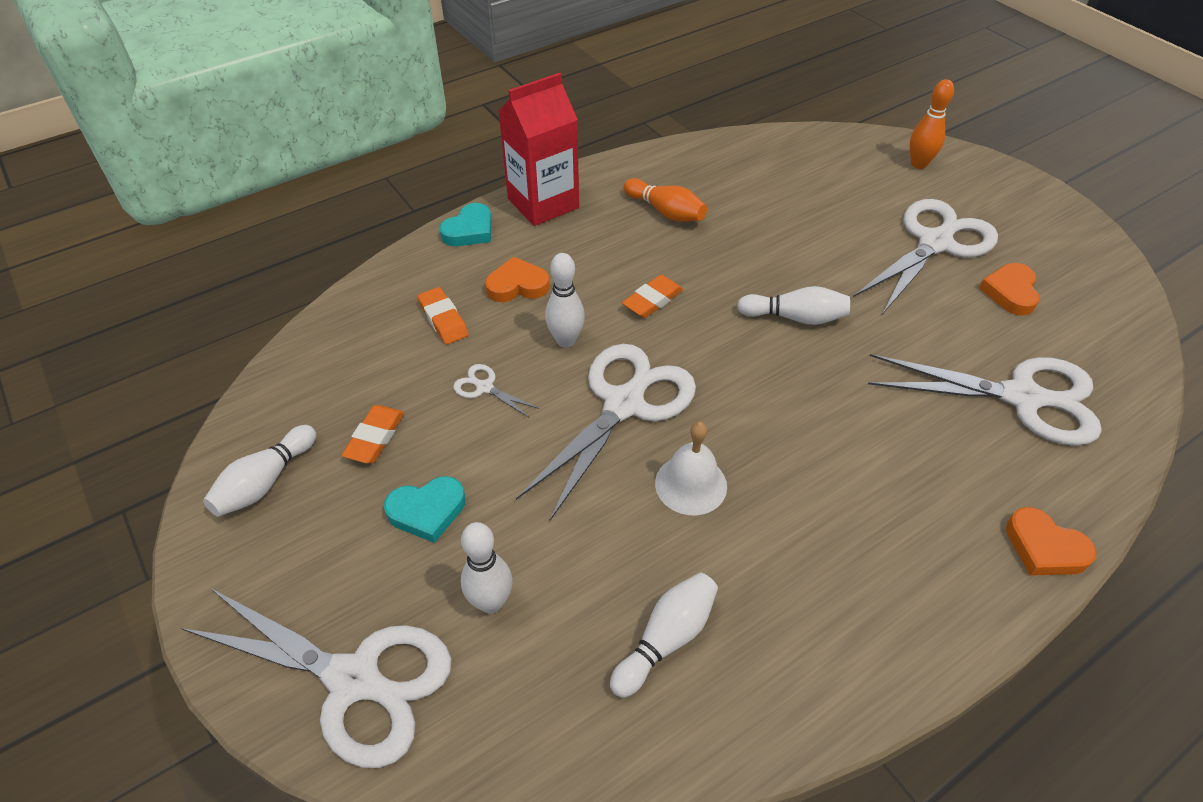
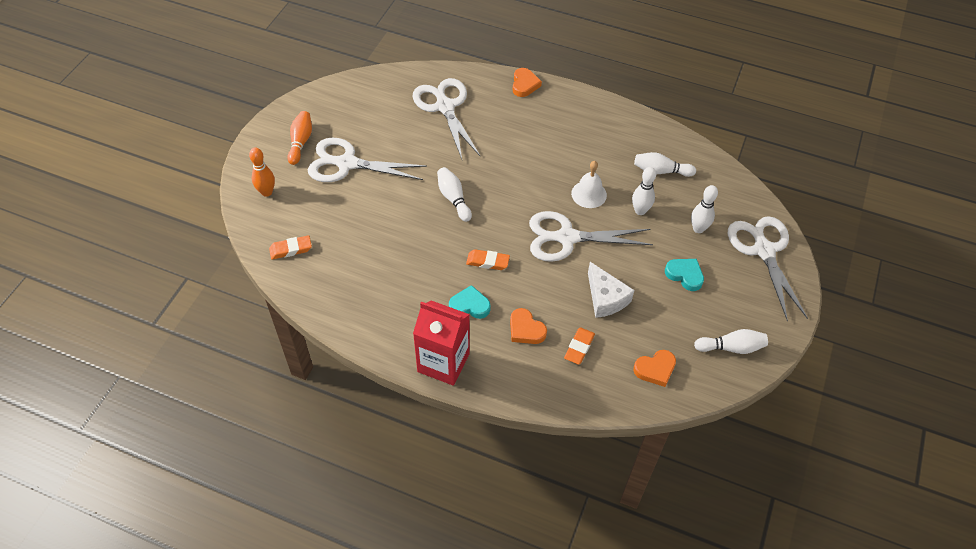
camera: 125 degrees left, 5 degrees up
orange eraser [342,405,404,463] -> orange eraser moved to [269,235,312,260]
turquoise heart [439,203,492,246] -> turquoise heart moved to [449,285,491,319]
white scissors [453,364,539,418] -> white cheese [588,262,634,318]
white bowling pin [545,253,585,348] -> white bowling pin moved to [632,167,656,215]
orange bowling pin [623,178,707,222] -> orange bowling pin moved to [287,111,312,165]
orange heart [979,263,1040,316] -> orange heart moved to [633,350,676,387]

